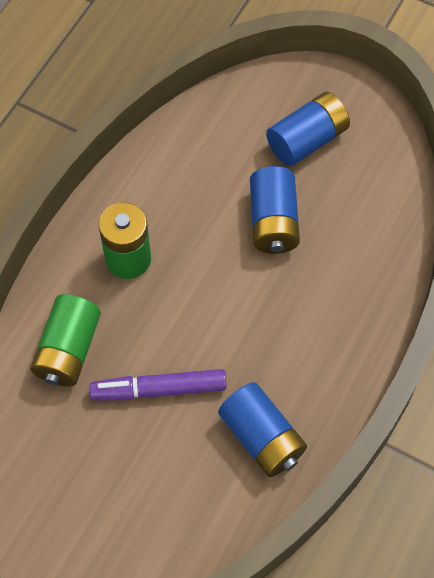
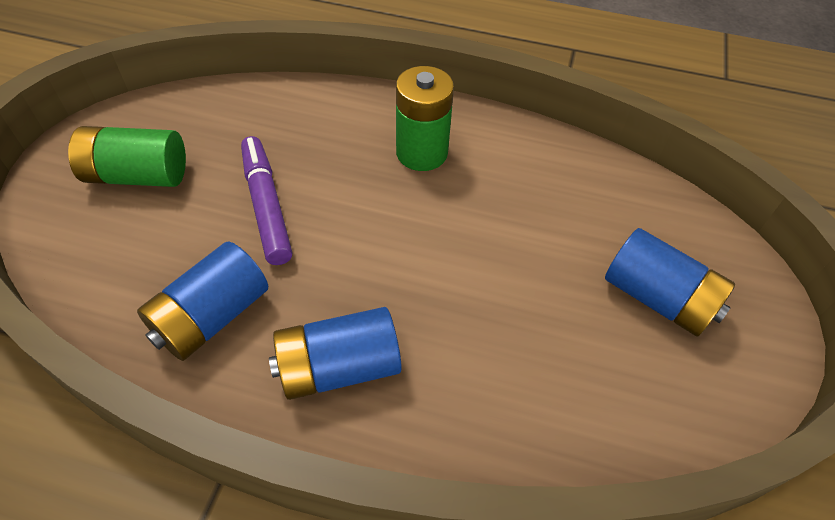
camera: 75 degrees right, 10 degrees down
green battery [30,294,101,386] -> green battery moved to [68,126,186,187]
blue battery [250,166,300,254] -> blue battery moved to [269,307,402,400]

